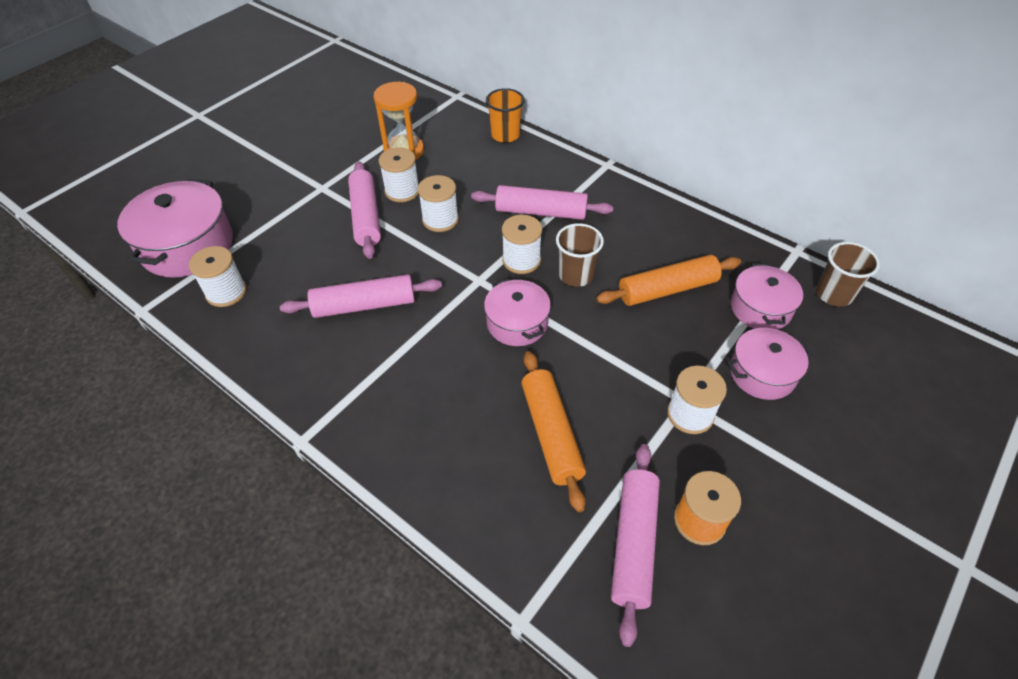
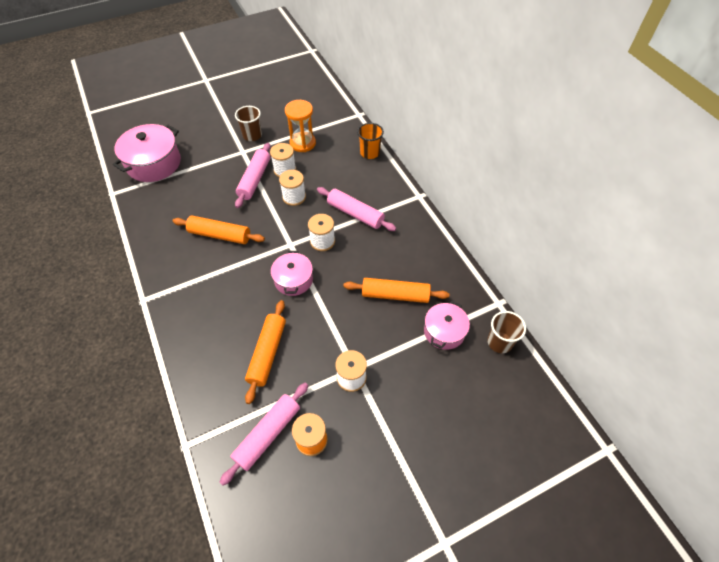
camera: 25 degrees right, 5 degrees up
white spool [189,246,247,307] -> none
pink rolling pin [280,274,442,318] -> orange rolling pin [173,216,265,244]
brown cup [556,223,604,287] -> brown cup moved to [235,106,262,141]
pink pot [727,328,813,400] -> none

